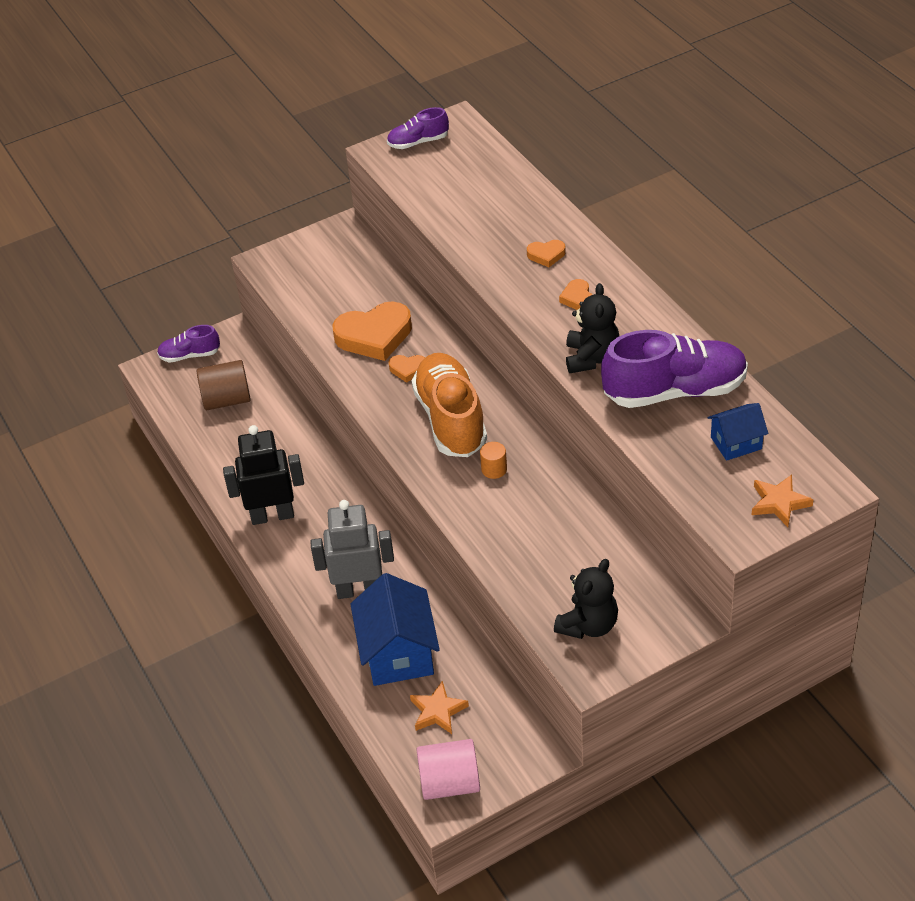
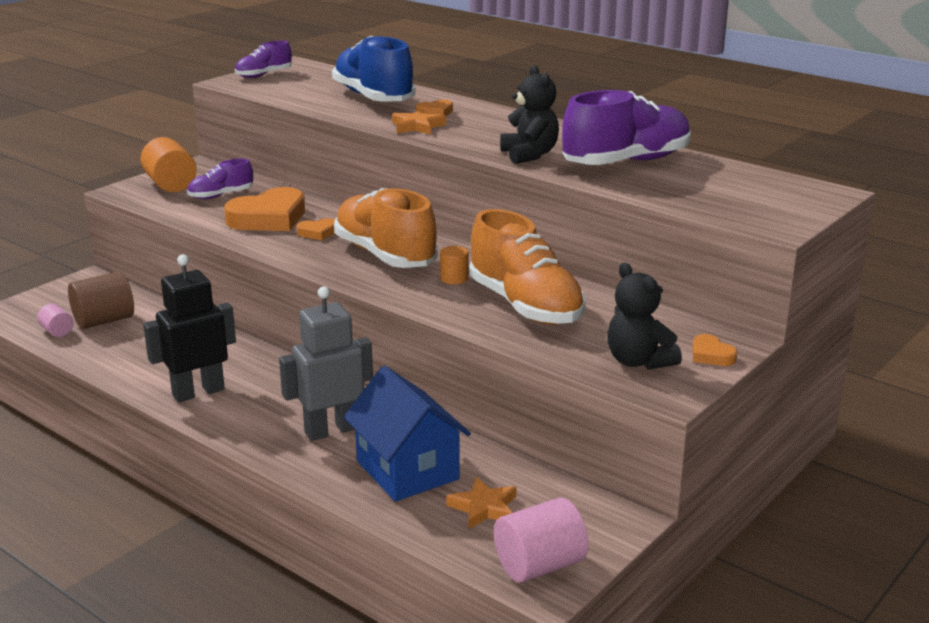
camera: 25 degrees left, 20 degrees down
purple shoe [157,325,220,363] -> purple shoe moved to [187,159,253,199]
black teddy bear [554,559,618,639] -> black teddy bear turned 135 degrees clockwise [607,263,682,370]
orange heart [559,279,592,310] -> orange heart moved to [692,334,737,366]
blue house [707,403,768,461] -> none
orange star [752,475,814,527] -> orange star moved to [392,108,446,135]
none -> pink cylinder [37,304,73,337]
none -> orange cylinder [140,137,197,192]
none -> blue shoe [332,36,415,102]
none -> orange shoe [469,209,586,325]

